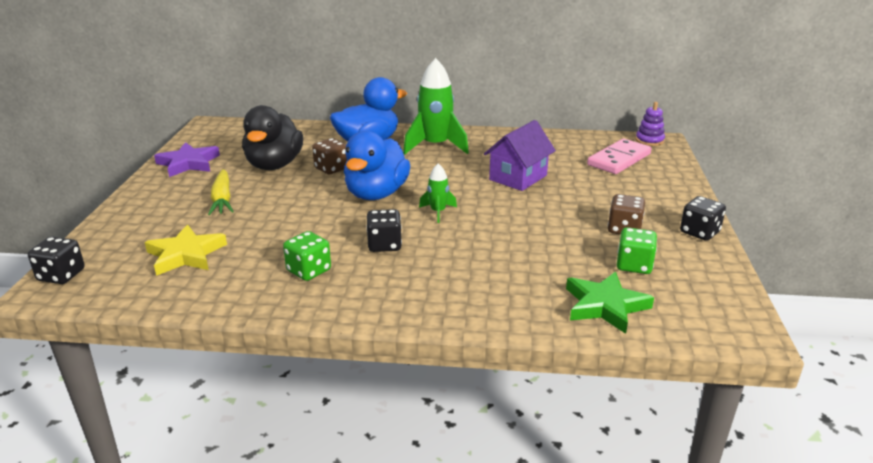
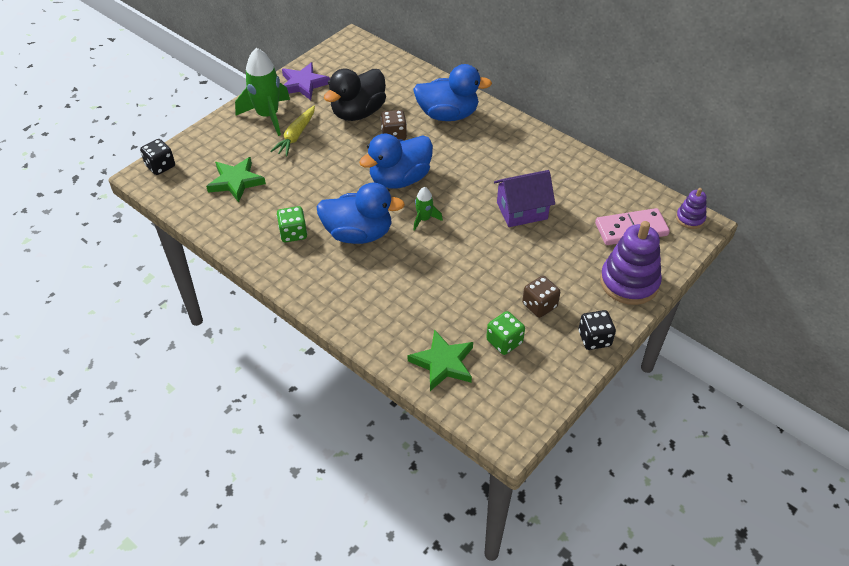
camera: 35 degrees right, 20 degrees up
yellow star [145,224,227,276] -> green star [206,157,266,203]
black dice [366,209,402,252] -> blue duck [316,183,405,244]
green rocket [403,58,469,155] -> green rocket moved to [235,48,290,136]
none -> purple stacking toy [600,221,662,305]

